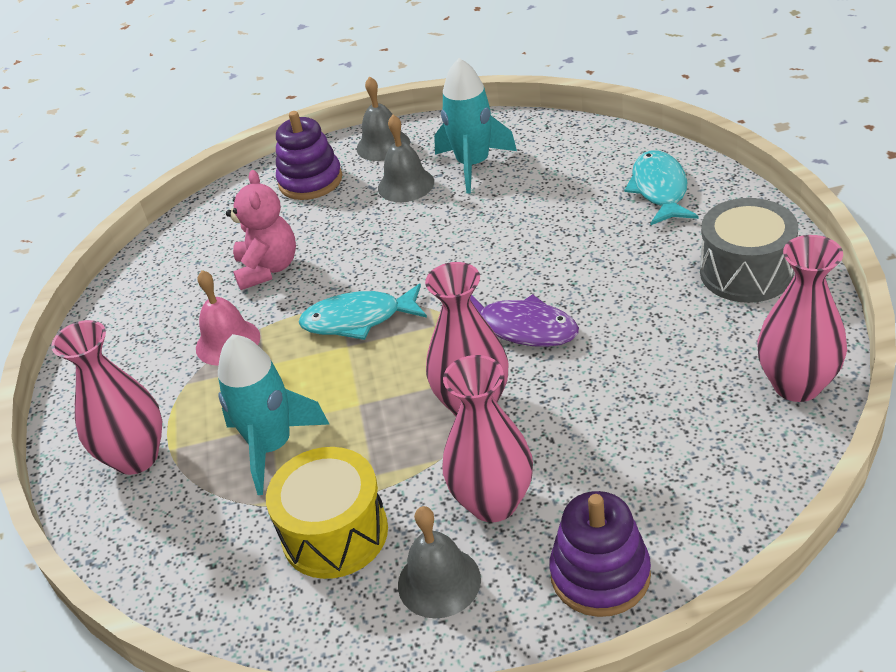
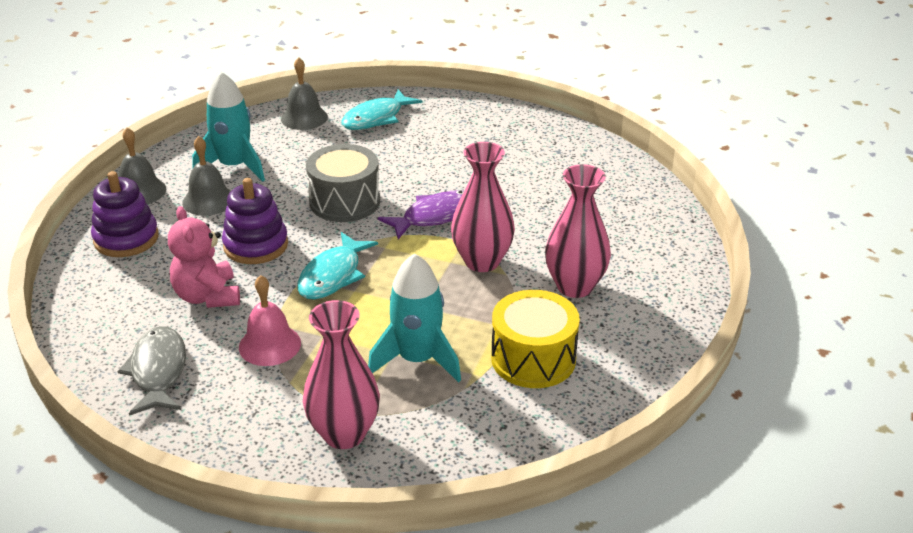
camera: 65 degrees left, 5 degrees down
pink teddy bear [226,170,296,290] -> pink teddy bear turned 135 degrees counterclockwise [168,206,240,308]
grey bell [398,506,481,619] -> grey bell moved to [281,57,328,130]
purple stacking toy [549,491,651,617] -> purple stacking toy moved to [222,178,288,264]
turquoise fish [624,150,699,225] -> turquoise fish turned 75 degrees counterclockwise [342,89,422,130]
grey drum [700,198,798,303] -> grey drum moved to [306,144,380,222]
pink vase [758,235,847,402] -> none
none -> grey fish [117,326,186,416]

